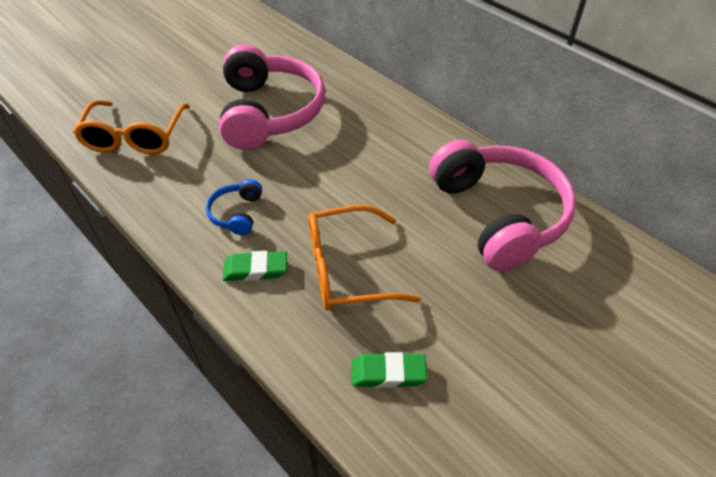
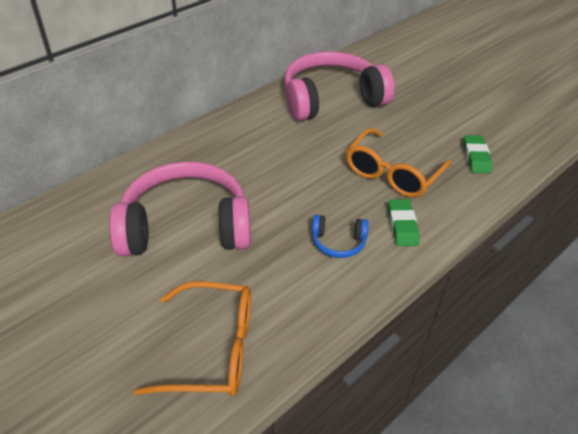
camera: 90 degrees left, 5 degrees down
orange glasses [308,205,421,310] -> orange glasses turned 45 degrees clockwise [346,128,452,198]

